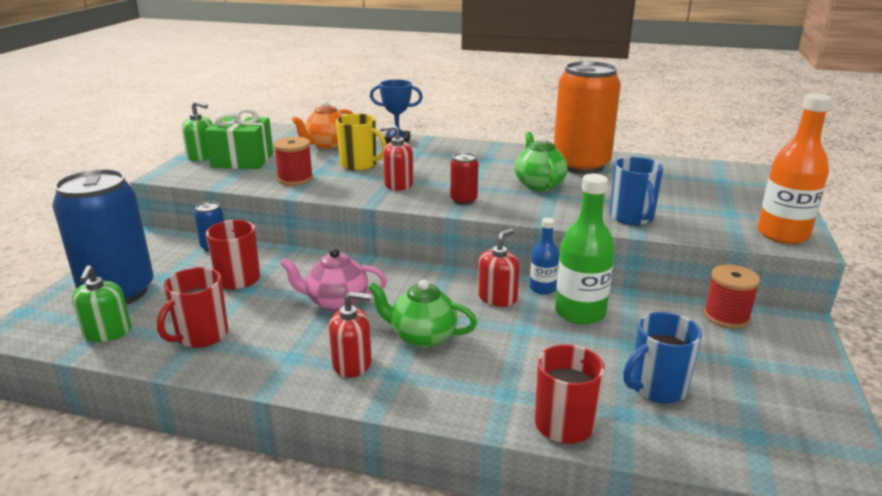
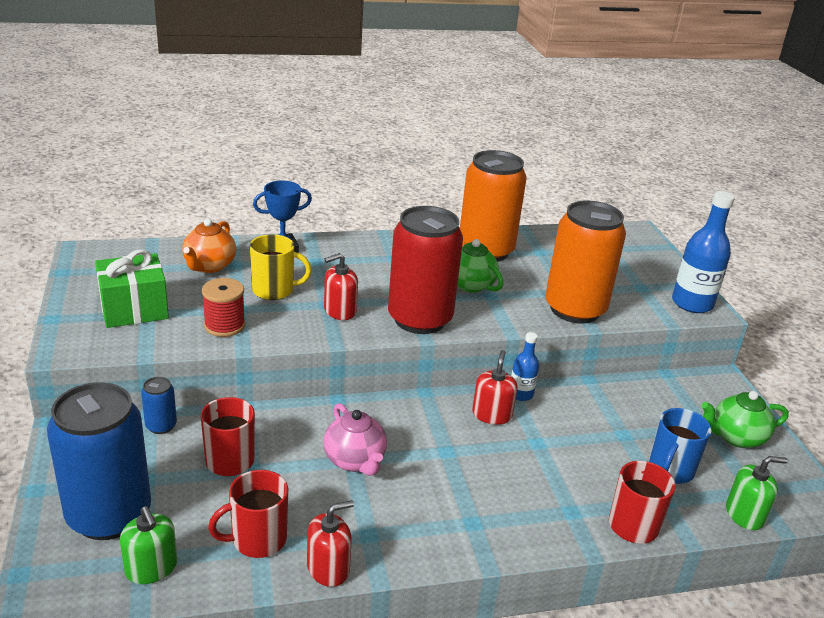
camera: 30 degrees left, 5 degrees up
red mug [157,267,228,348] -> red mug turned 60 degrees clockwise [208,470,288,558]
green soap dispenser [182,101,212,161] -> green soap dispenser moved to [726,456,788,530]
pink teapot [280,248,387,312] -> pink teapot turned 90 degrees counterclockwise [323,403,387,476]
red soap dispenser [329,291,372,378] -> red soap dispenser moved to [307,500,354,587]
green teapot [368,280,477,348] -> green teapot moved to [701,391,789,448]
red can [450,153,478,205] -> red can [388,206,463,334], size x2.37
green bottle [555,174,615,325] -> none
blue mug [610,157,663,225] -> orange can [546,200,626,324]
red spool [703,264,760,329] -> none
orange bottle [757,93,832,244] -> blue bottle [672,191,735,313]

